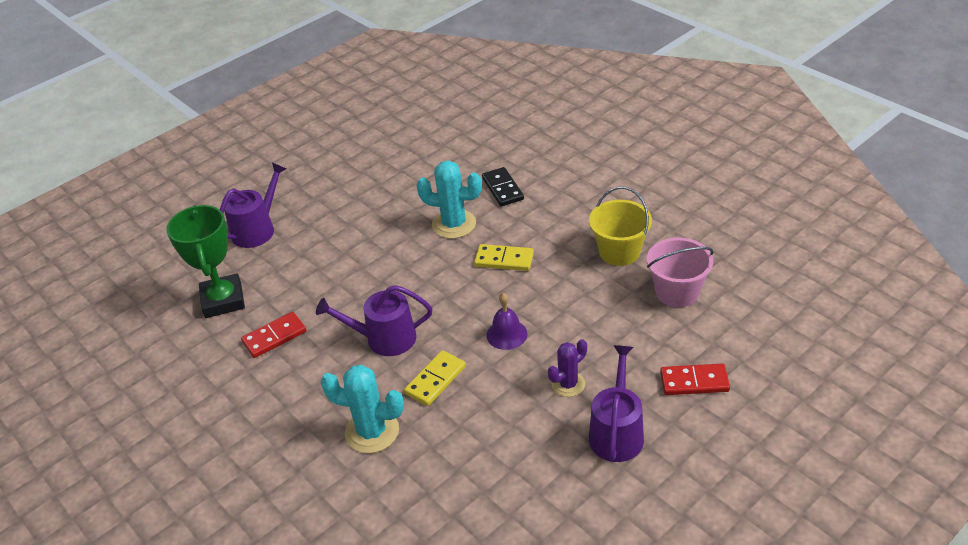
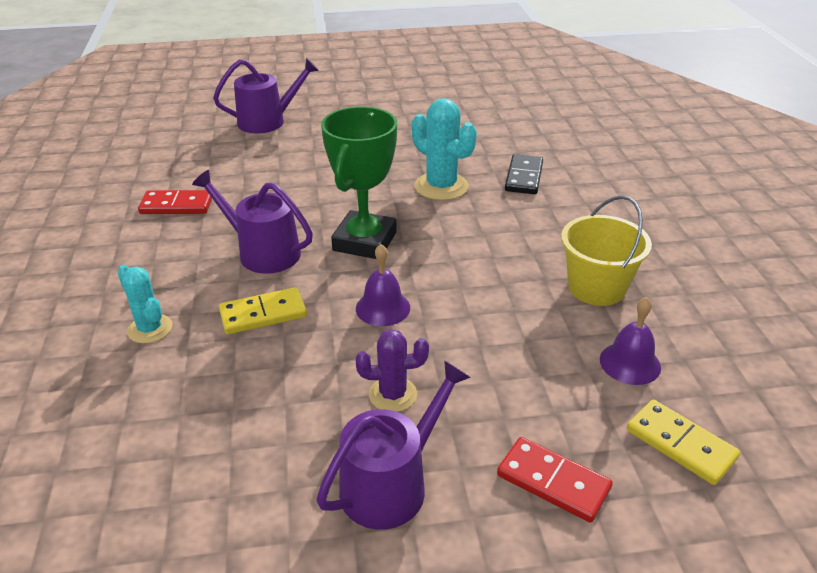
camera: 30 degrees right, 5 degrees down
green trophy [166,205,245,318] -> green trophy moved to [321,106,397,259]
turquoise cactus [321,365,404,453] -> turquoise cactus [118,265,173,344], size x0.63
yellow domino [474,244,534,271] -> yellow domino moved to [627,399,740,485]
pink bucket [647,238,714,307] -> purple bell [600,297,661,385]

